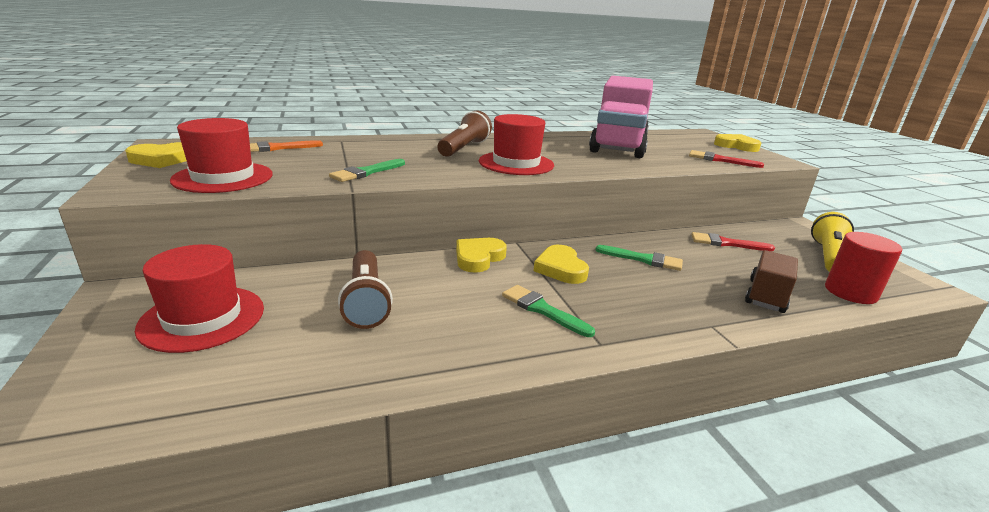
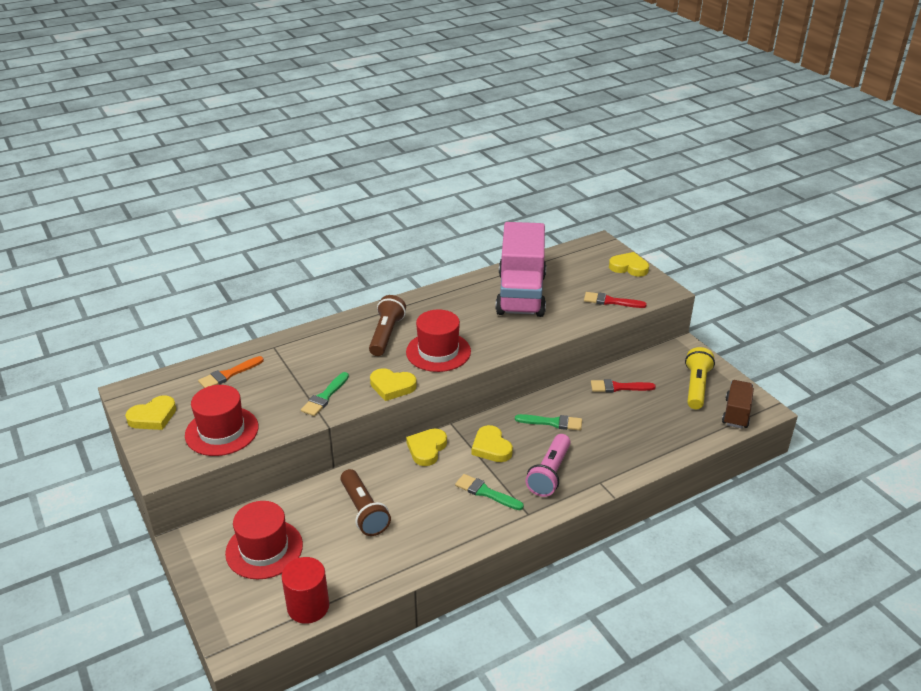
camera: 10 degrees left, 10 degrees up
brown truck [745,250,798,313] -> brown truck moved to [722,380,754,428]
red cylinder [825,232,902,304] -> red cylinder moved to [282,557,329,624]
none -> yellow heart [370,368,417,401]
none -> pink flashlight [525,434,571,497]

